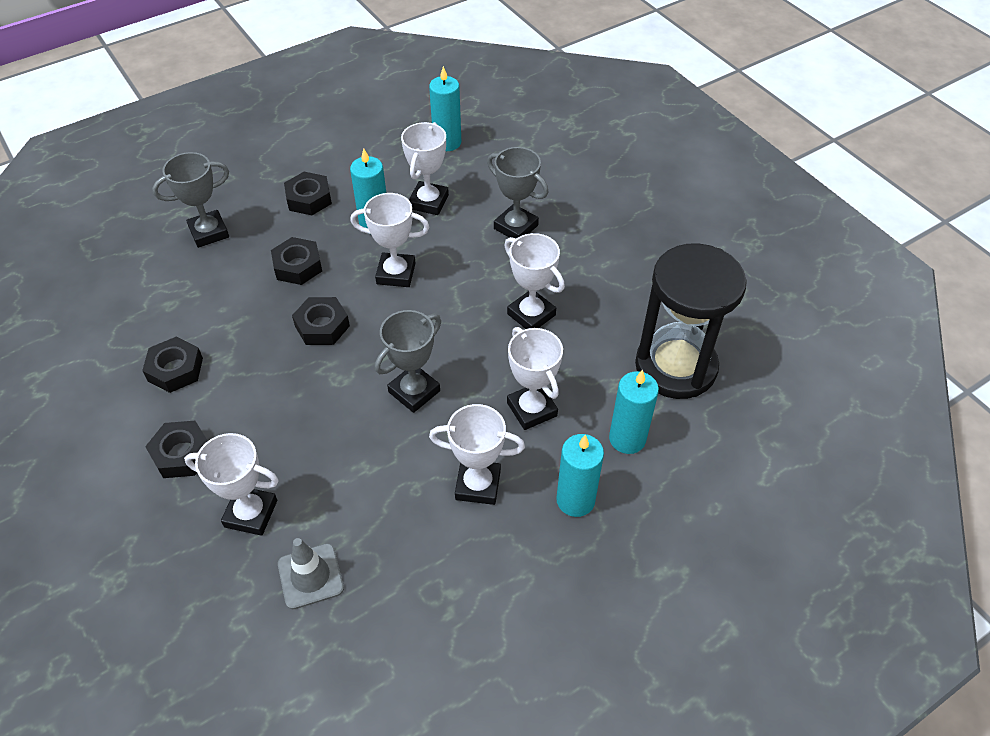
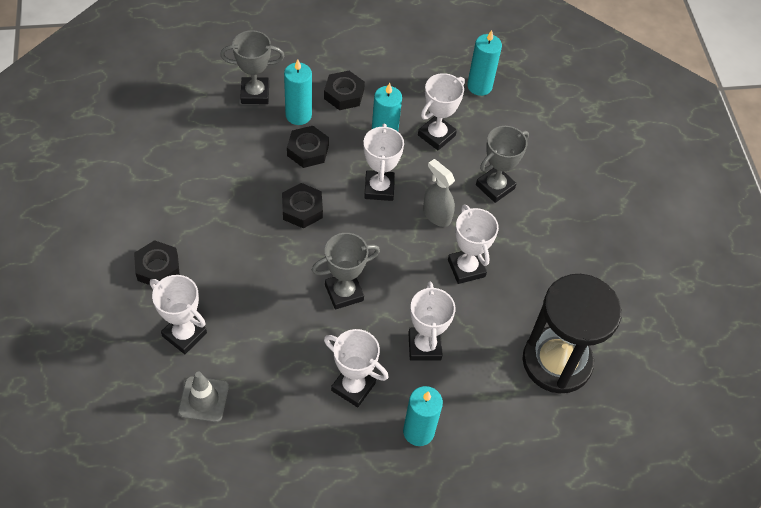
camera: 20 degrees right, 5 degrees up
black nut [142,337,203,393] -> none
white trophy [350,193,429,287] -> white trophy turned 60 degrees clockwise [363,124,404,201]
grey trophy [487,147,548,239] -> grey trophy turned 75 degrees clockwise [476,126,529,203]
turquoise candle [609,370,659,454] -> turquoise candle moved to [284,59,312,125]
none -> grey spray bottle [423,159,455,227]

